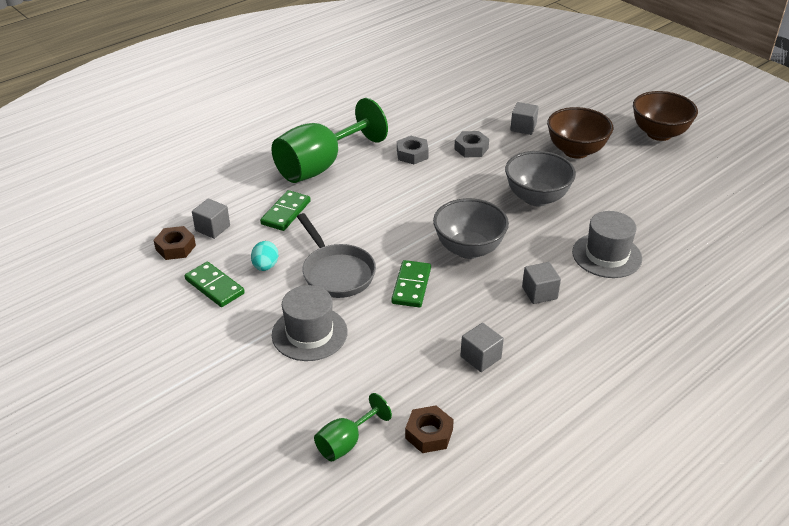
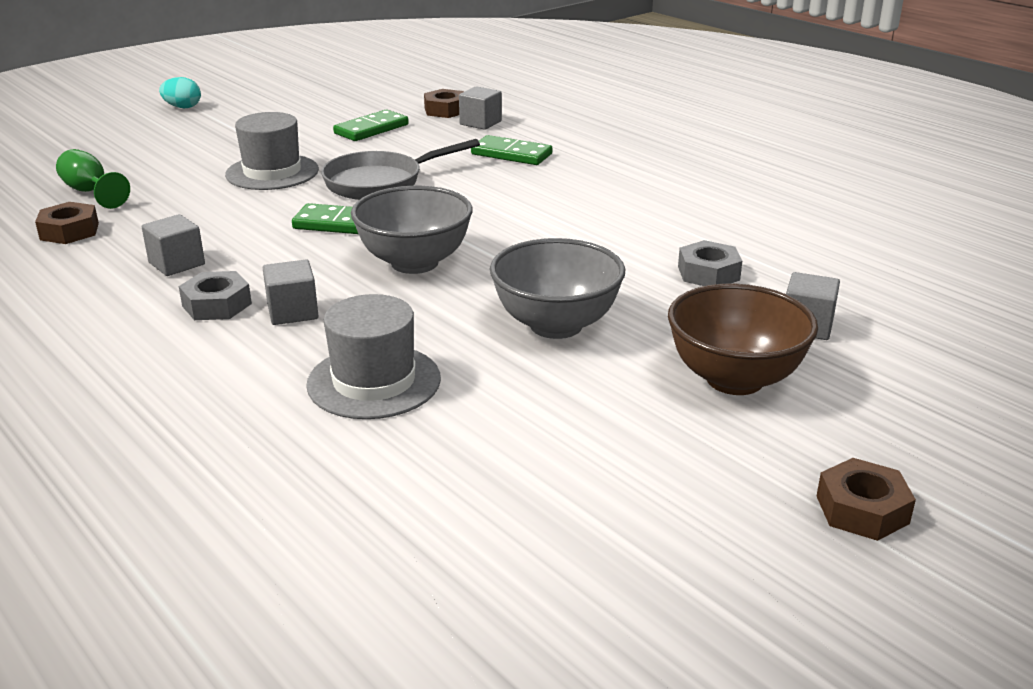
camera: 90 degrees right, 10 degrees down
turquoise egg [251,241,278,271] -> turquoise egg moved to [159,77,201,108]
green goblet [271,98,388,183] -> none
grey nut [397,136,429,164] -> grey nut moved to [179,271,252,320]
brown bowl [633,91,698,141] -> brown nut [817,458,916,541]

